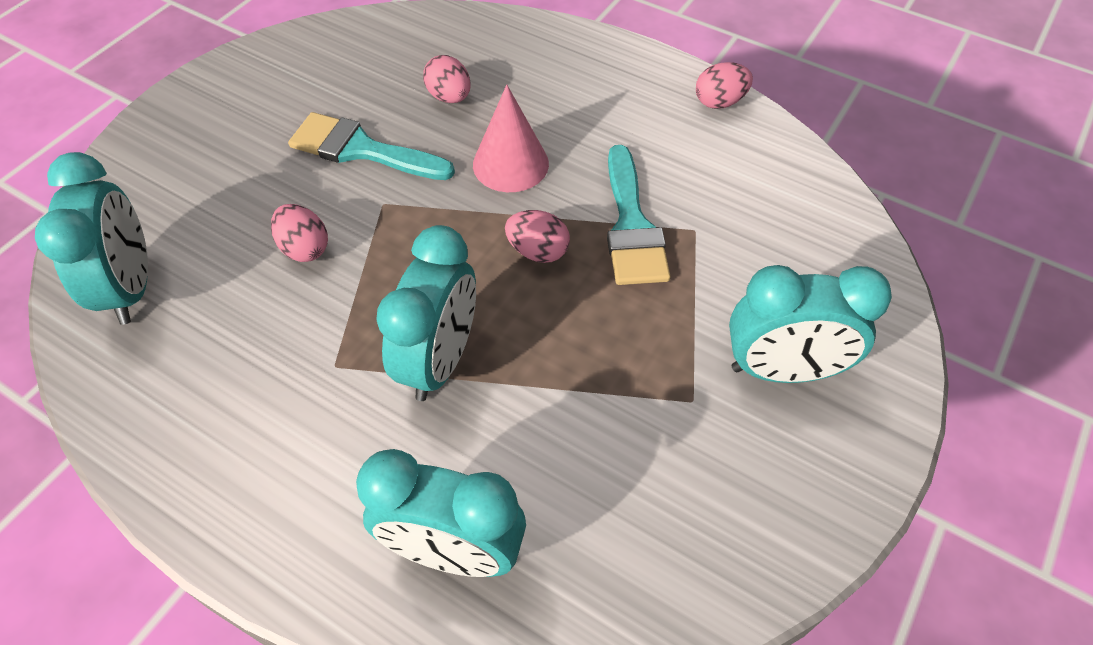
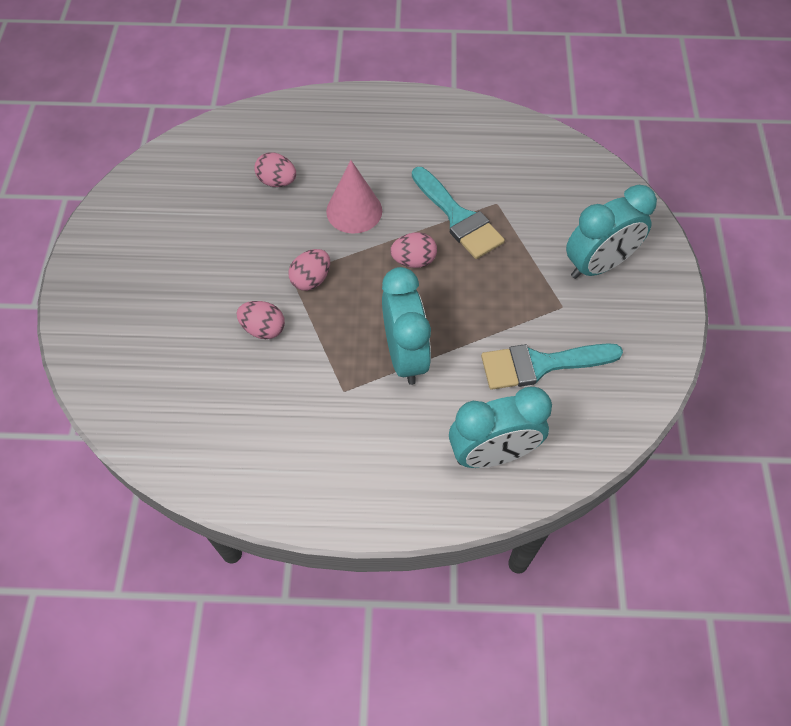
camera: 30 degrees left, 5 degrees up
turquoise clock [35,152,148,325] -> none
turquoise brush [288,112,455,180] -> turquoise brush moved to [481,343,623,390]
pink egg [696,62,753,109] -> pink egg moved to [289,249,330,291]

